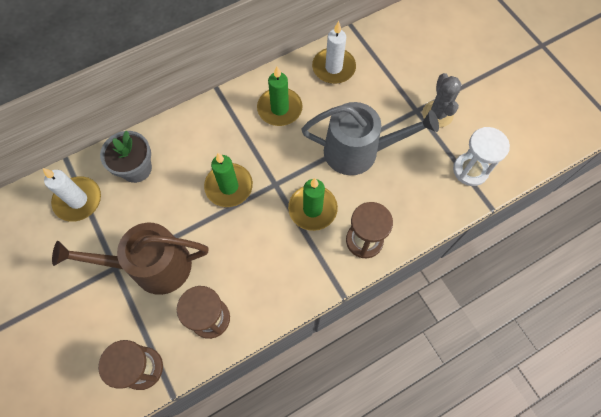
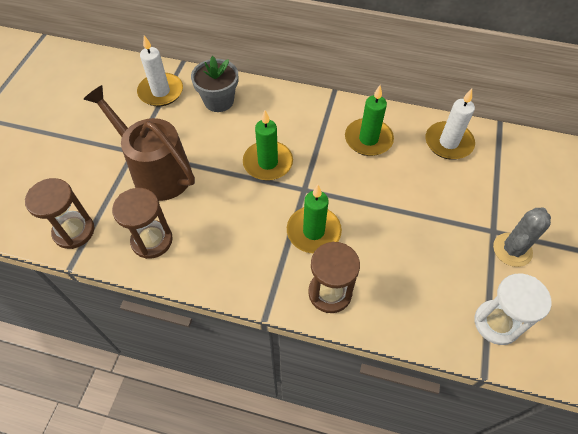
camera: 45 degrees right, 10 degrees down
grey watering can [302,102,439,175] -> none

